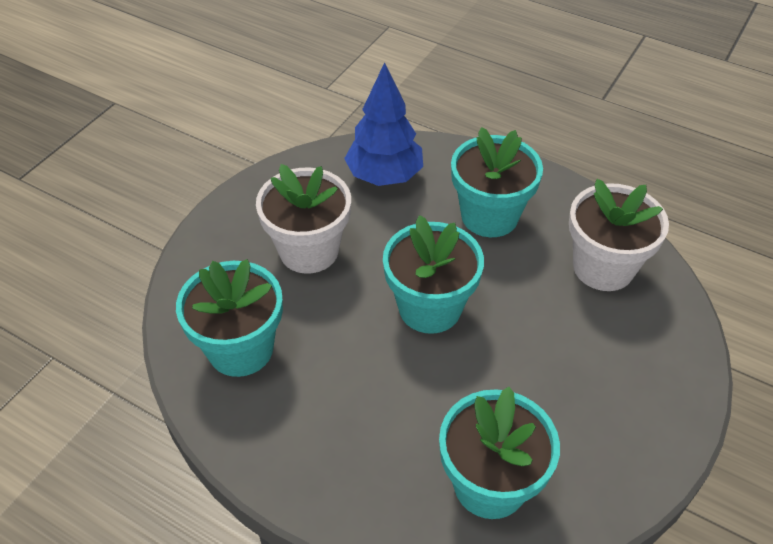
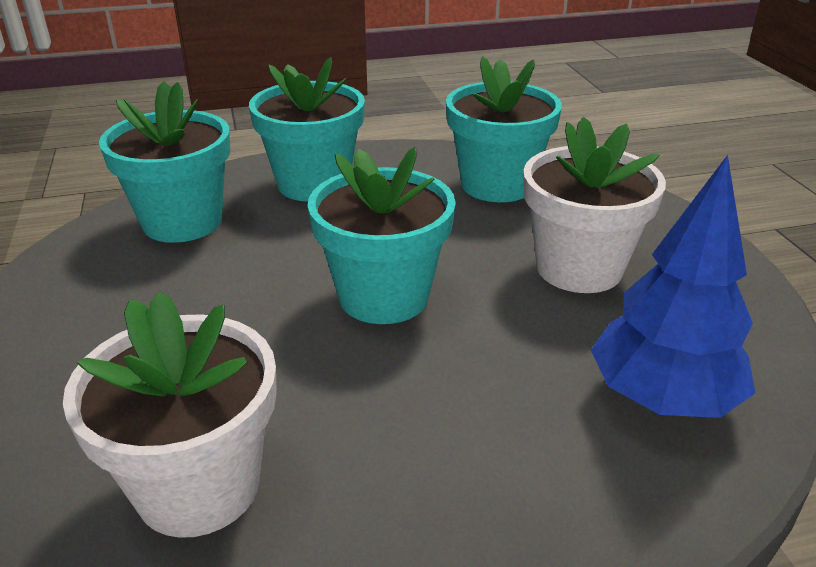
camera: 135 degrees right, 15 degrees down
turquoise flower pot [451,127,543,237] -> turquoise flower pot moved to [249,57,365,201]

